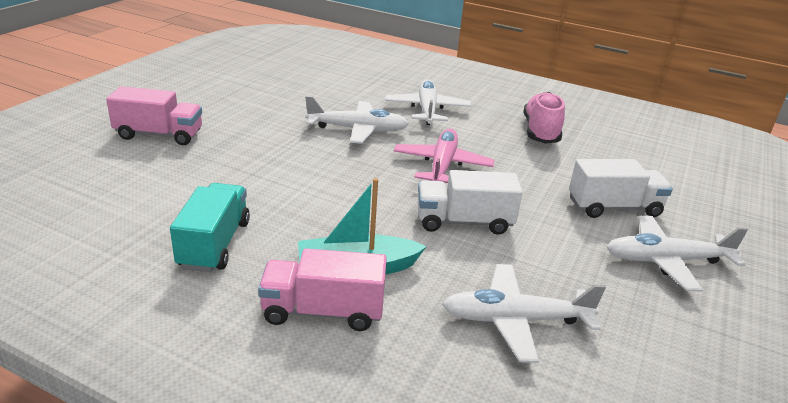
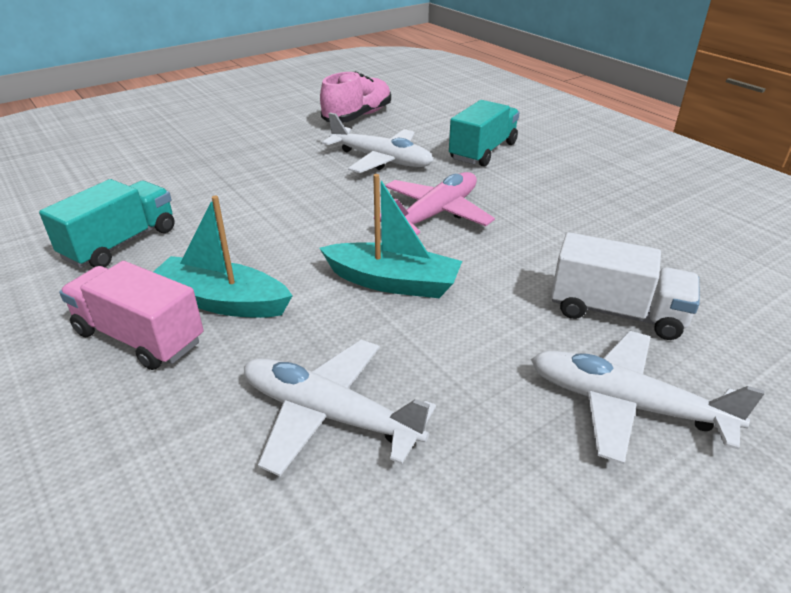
camera: 30 degrees right, 5 degrees up
pink truck [106,86,202,145] -> none
white plane [385,79,471,125] -> turquoise truck [449,100,519,166]
white truck [418,170,523,235] -> turquoise boat [319,174,462,298]
pink shoe [524,92,565,144] -> pink shoe moved to [320,71,391,123]

